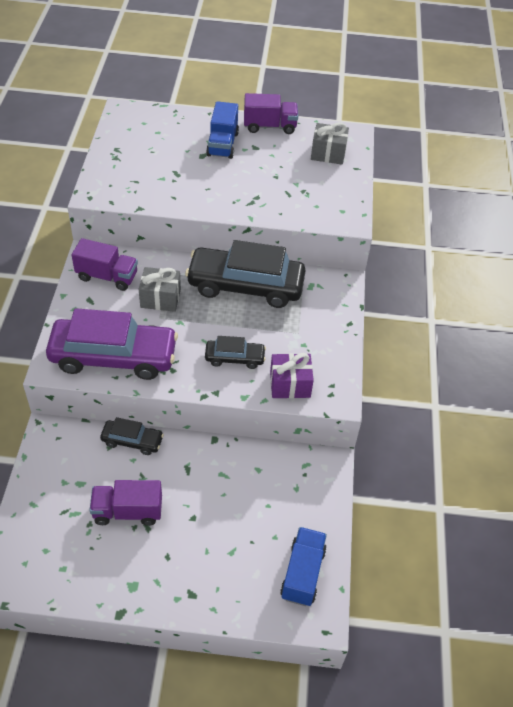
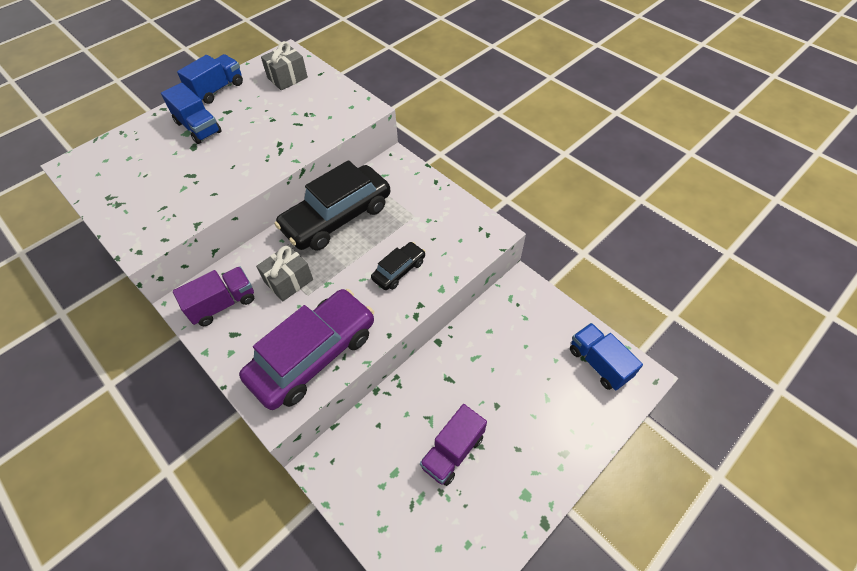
camera: 45 degrees left, 5 degrees up
black car [100,417,164,455] -> none
purple truck [244,93,298,134] -> blue truck [177,54,243,104]
purple gift [270,353,314,398] -> none

